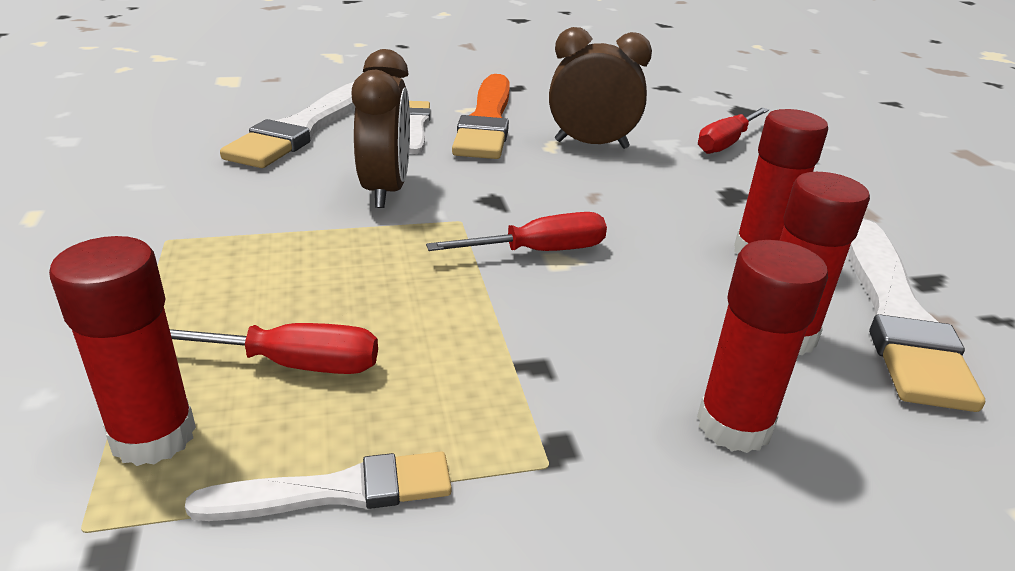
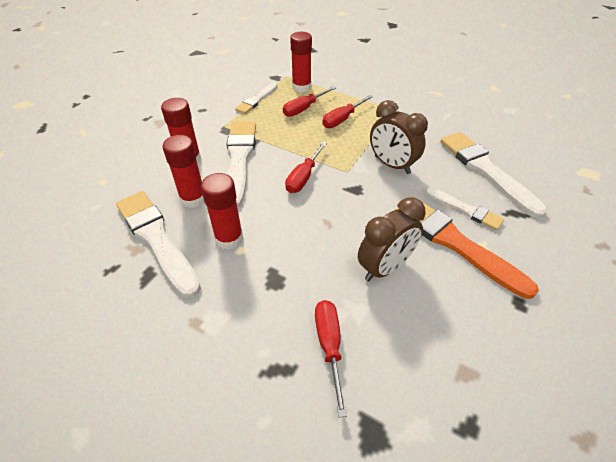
camera: 135 degrees right, 15 degrees up
none -> white brush [227,122,256,208]
none -> red screwdriver [322,95,373,128]

